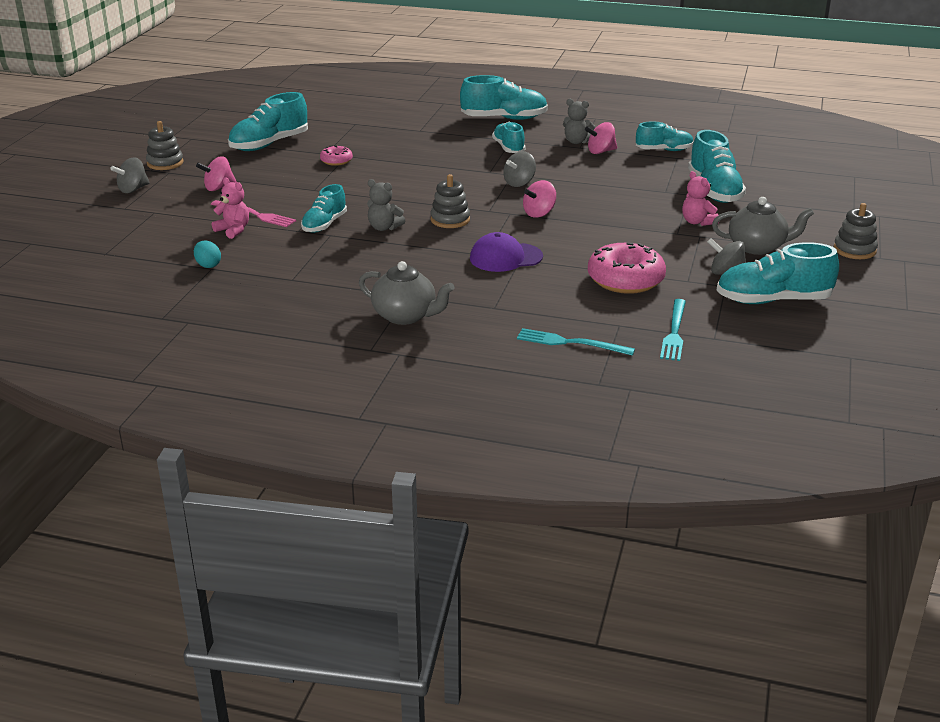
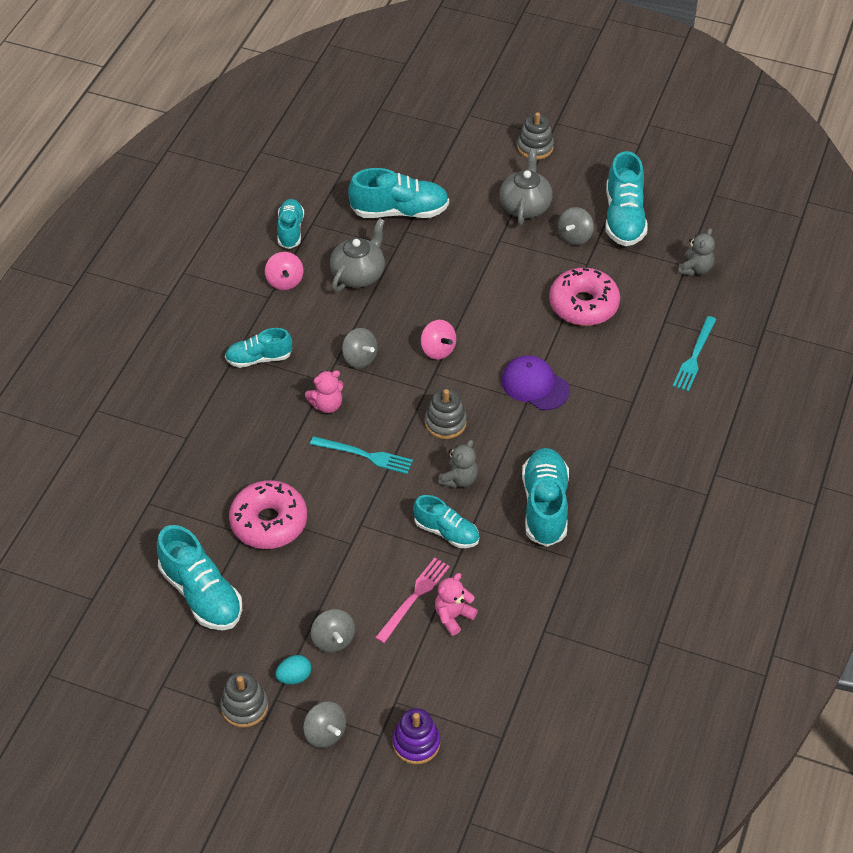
camera: 85 degrees left, 20 degrees up
turquoise egg [194,241,221,268] -> turquoise egg moved to [275,655,311,684]
pink spinning top [196,156,237,191] -> grey spinning top [311,609,355,653]
pink donut [320,145,353,166] -> pink donut [229,480,307,549], size x1.96
grey teapot [359,261,454,325] -> grey teapot moved to [330,218,385,292]
turquoise shoe [460,75,548,120] -> turquoise shoe moved to [522,448,569,547]
purple cap [470,232,543,272] -> purple cap turned 135 degrees clockwise [501,355,570,410]
grey teddy bear [563,99,596,144] -> grey teddy bear moved to [678,228,715,276]
turquoise fork [660,299,686,361] -> turquoise fork moved to [310,436,413,474]
pink teddy bear [682,171,719,226] -> pink teddy bear moved to [305,370,343,413]
none -> purple stacking toy [392,708,440,764]

